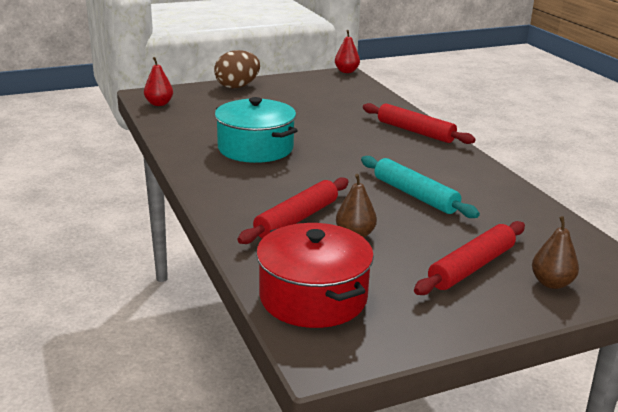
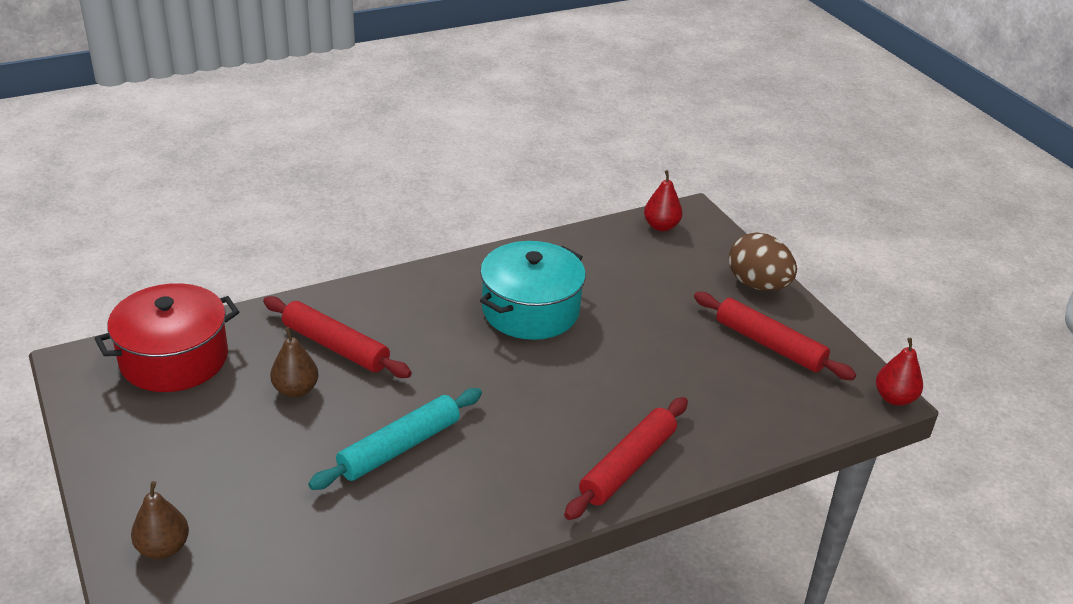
camera: 85 degrees right, 10 degrees up
red rolling pin [414,221,525,295] -> red rolling pin moved to [694,292,856,380]

